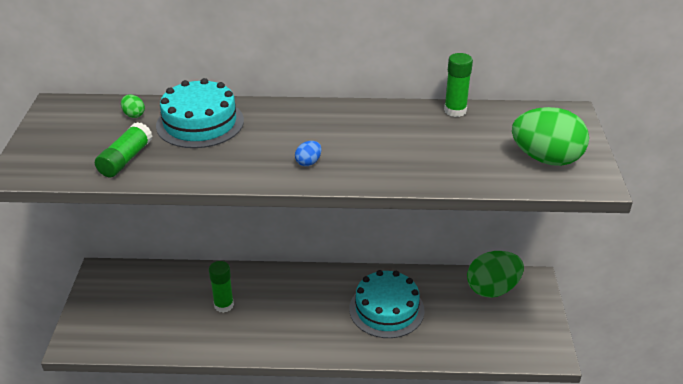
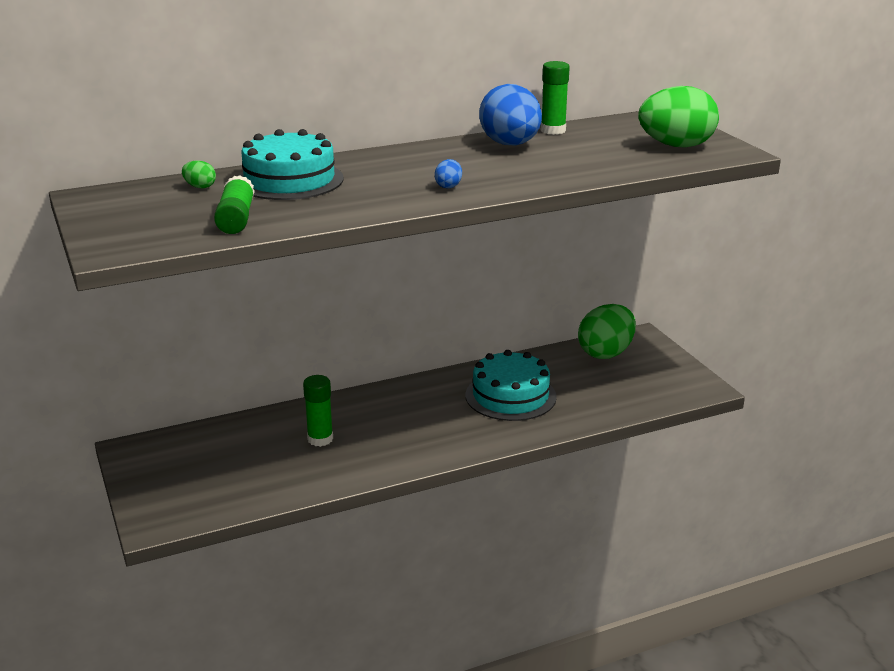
camera: 25 degrees left, 10 degrees down
none -> blue egg [479,84,542,146]

